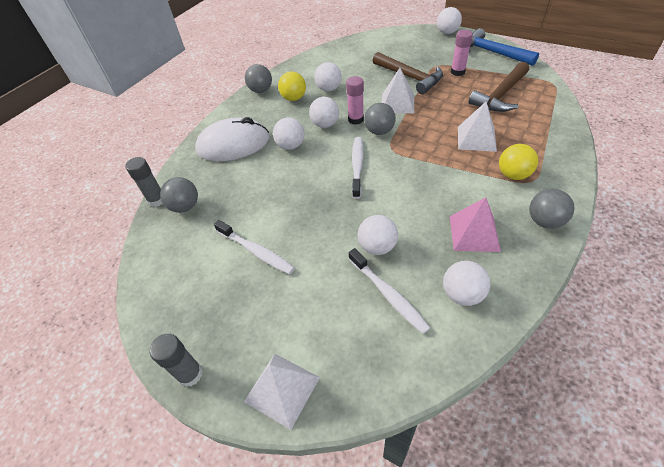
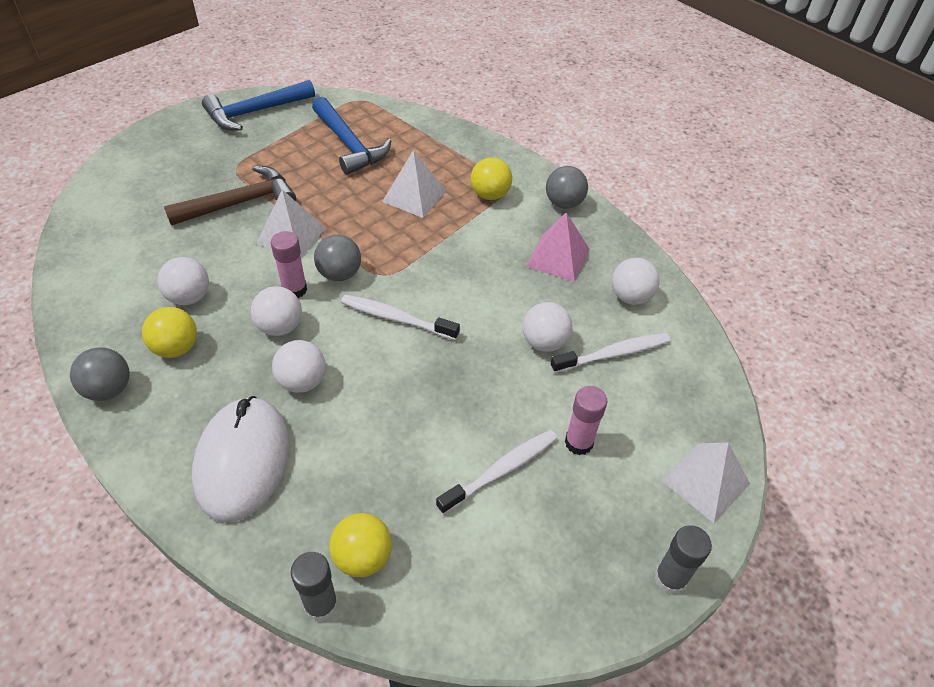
camera: 80 degrees left, 0 degrees up
grey ball [160,177,198,213] -> yellow ball [329,513,392,577]
white ball [437,7,462,34] -> none
pink glue stick [451,30,473,76] -> pink glue stick moved to [565,386,607,455]
brown hammer [469,62,529,112] -> blue hammer [312,97,391,175]

